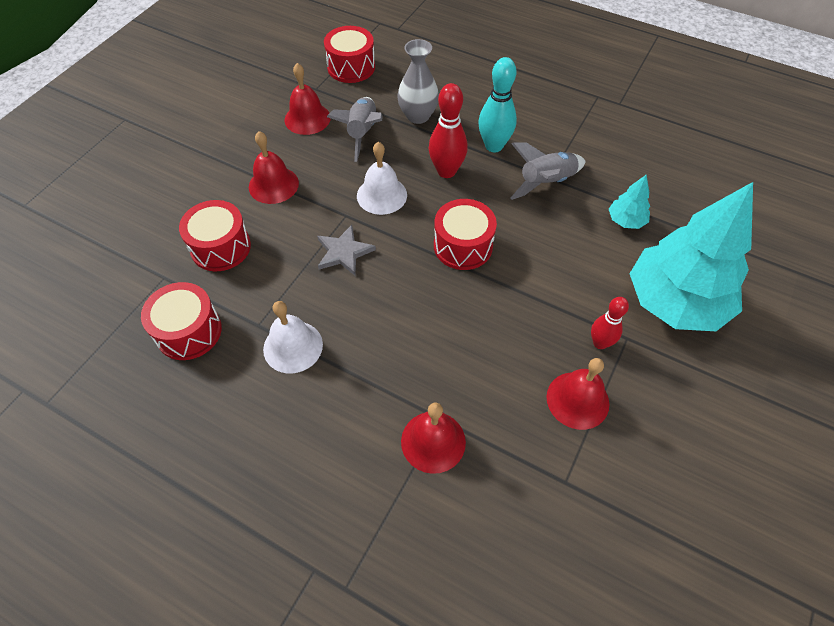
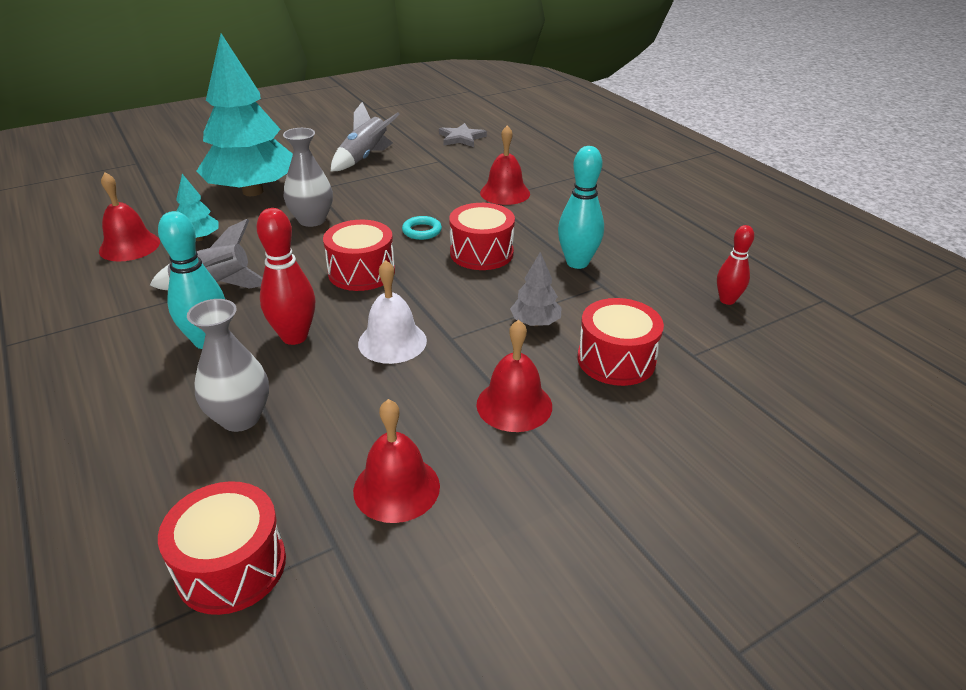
camera: 150 degrees left, 20 degrees down
red drum [141,282,222,360] -> red drum moved to [449,203,515,270]
white bell [263,301,323,373] -> turquoise bowling pin [558,146,604,269]
grey star [317,225,376,276] -> grey star moved to [439,123,487,147]
grey rocket [327,97,383,162] -> grey rocket moved to [330,102,400,172]
red bell [547,358,609,430] -> red bell moved to [99,172,160,261]
red bowling pin [591,297,629,349] -> red bowling pin moved to [717,225,754,305]
none -> grey vase [283,128,333,227]
none -> turquoise ring [402,216,442,240]
none -> grey tree [510,252,562,326]

